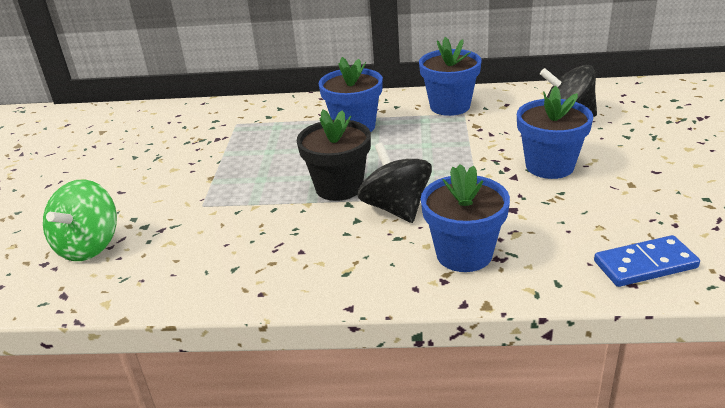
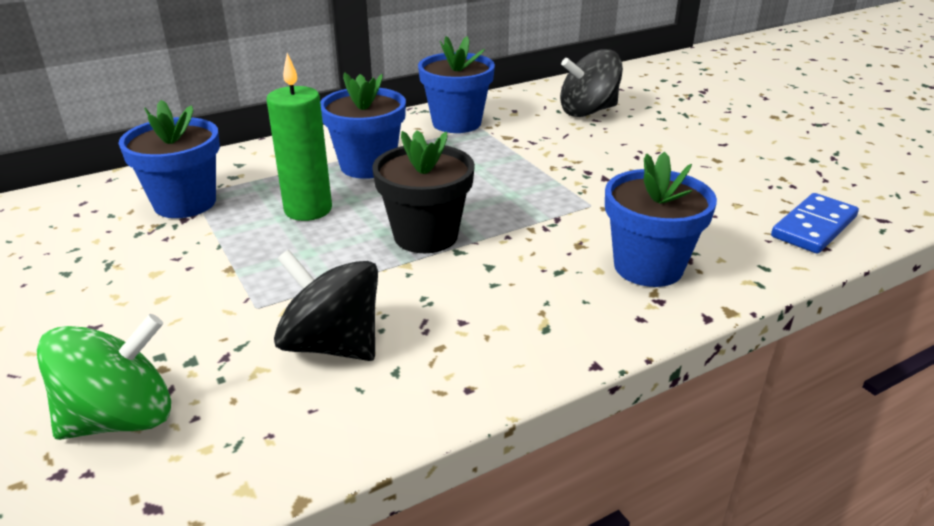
camera: 35 degrees left, 0 degrees up
green spinning top [43,179,117,261] -> green spinning top turned 105 degrees counterclockwise [37,314,171,440]
black spinning top [357,143,432,223] -> black spinning top moved to [274,250,378,361]
blue flower pot [517,86,593,179] -> blue flower pot moved to [118,100,220,218]
none -> green candle [266,53,332,221]

